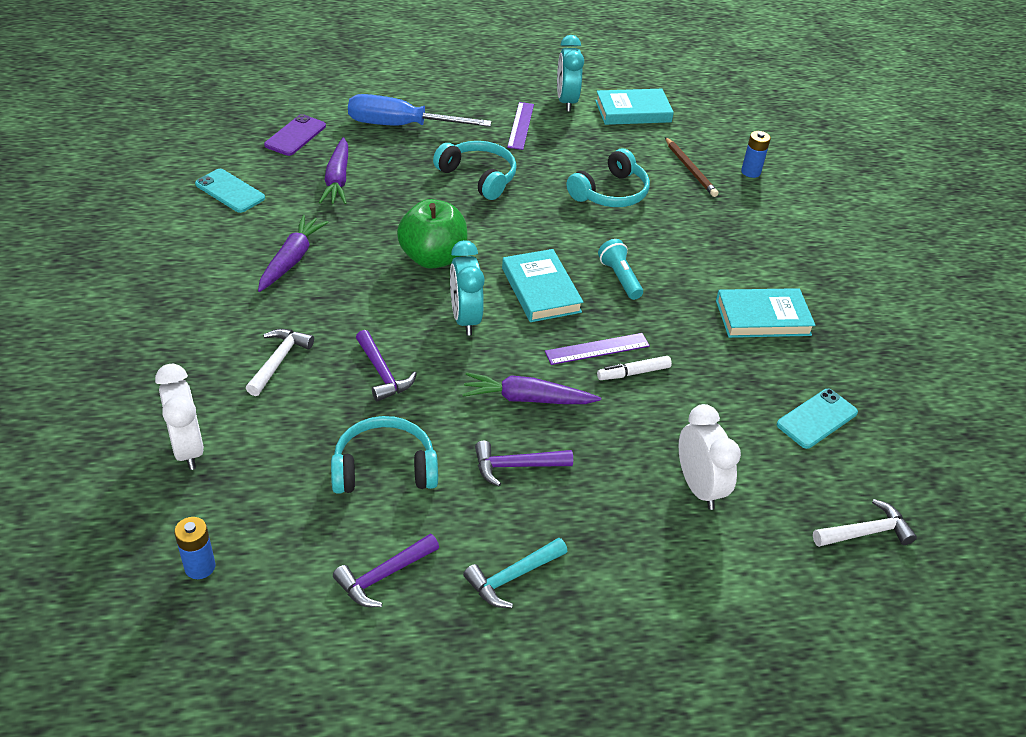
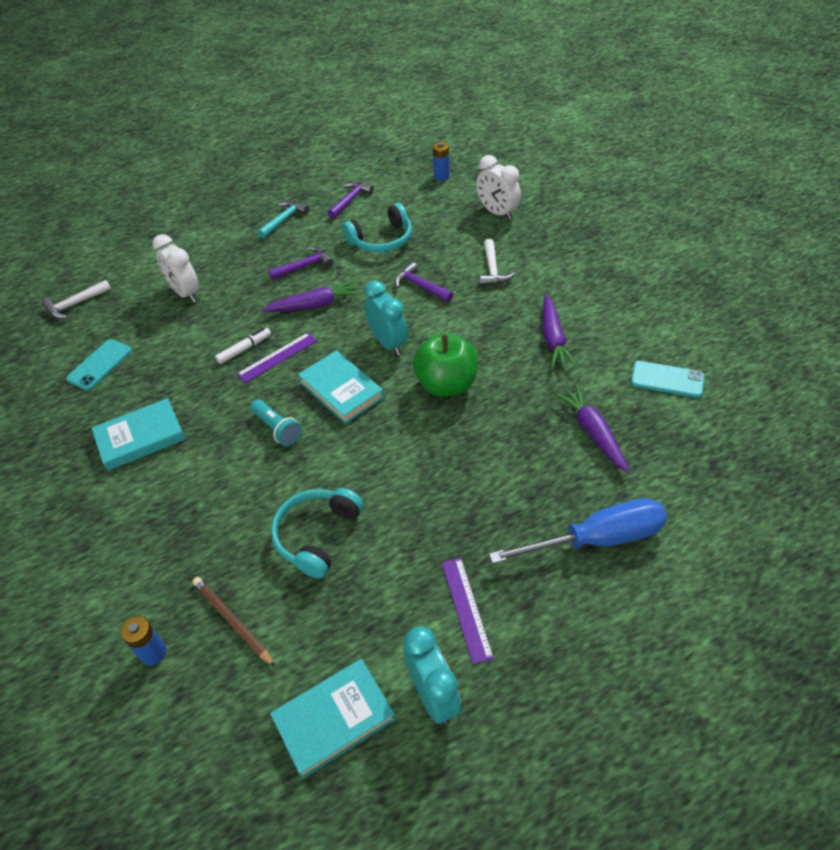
camera: 165 degrees right, 5 degrees up
purple phone [264,114,326,156] -> none
turquoise headphones [433,141,516,200] -> none

